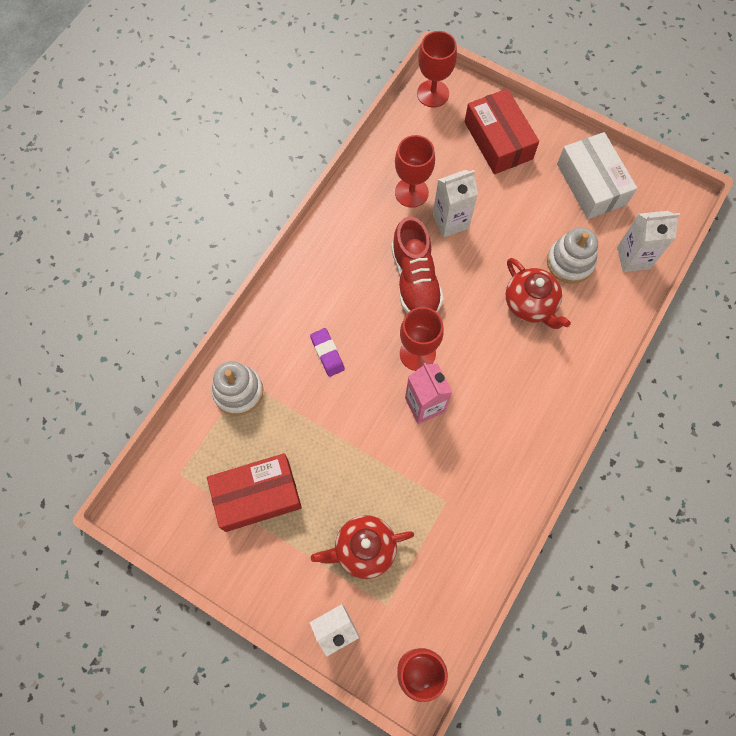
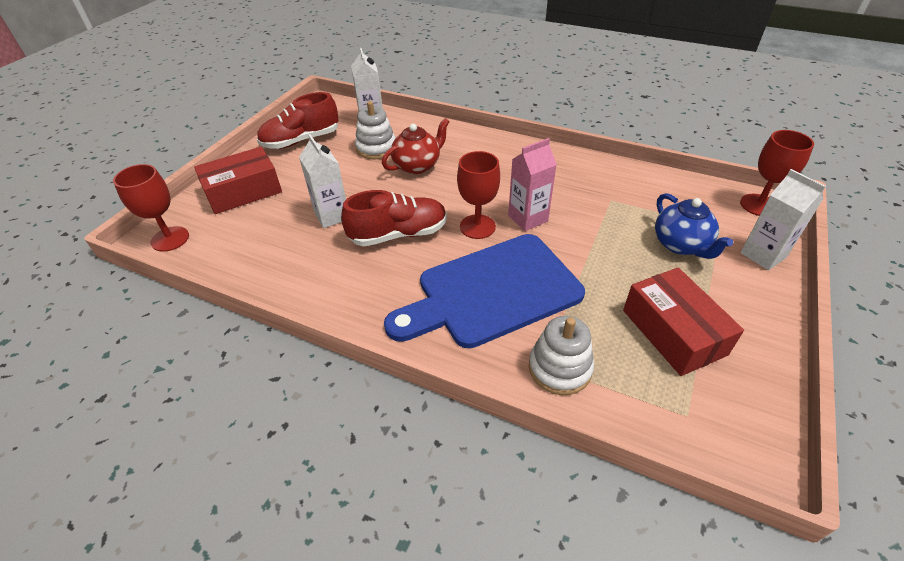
camera: 95 degrees left, 25 degrees down
purple eraser [310,328,345,377] -> blue cutting board [384,234,585,348]
red teapot [311,515,414,579] -> blue teapot [655,193,733,259]
red goblet [395,135,435,208] -> none
white box [557,132,637,219] -> red shoe [257,92,339,149]

